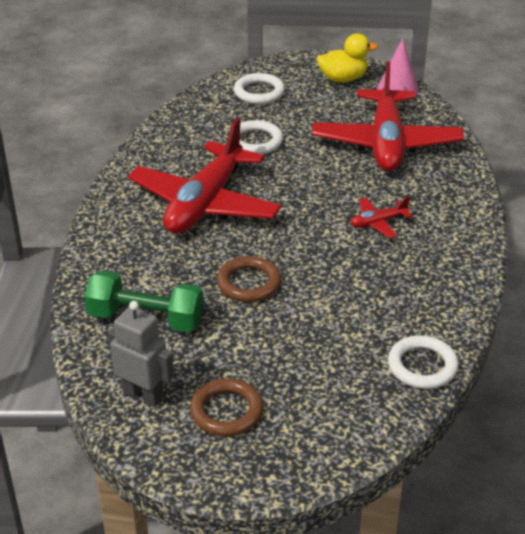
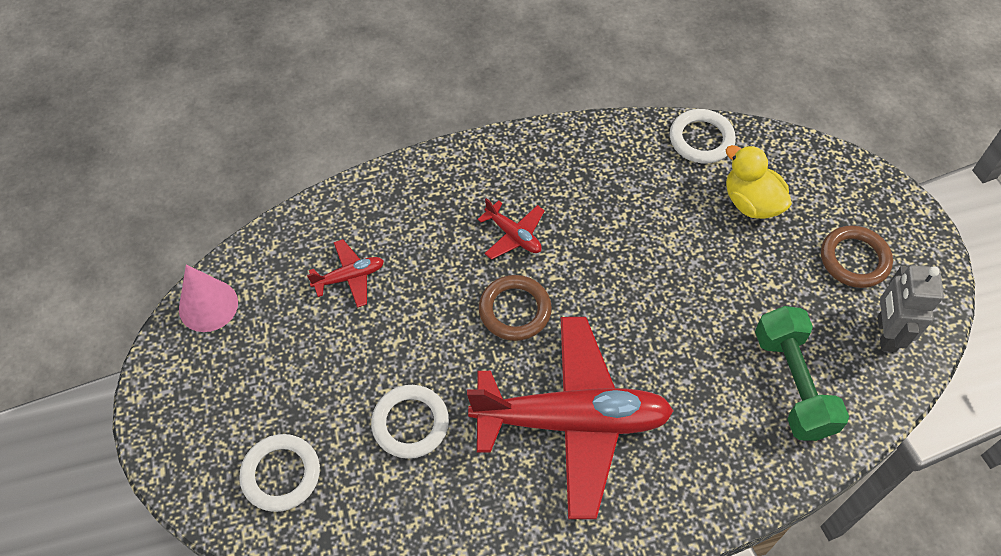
camera: 115 degrees left, 20 degrees up
brown ring [217,256,281,302] -> brown ring moved to [479,275,552,341]
red plane [312,61,464,171] -> red plane [307,239,384,308], size x0.41
yellow duck [317,33,378,82] -> yellow duck moved to [726,145,792,219]

